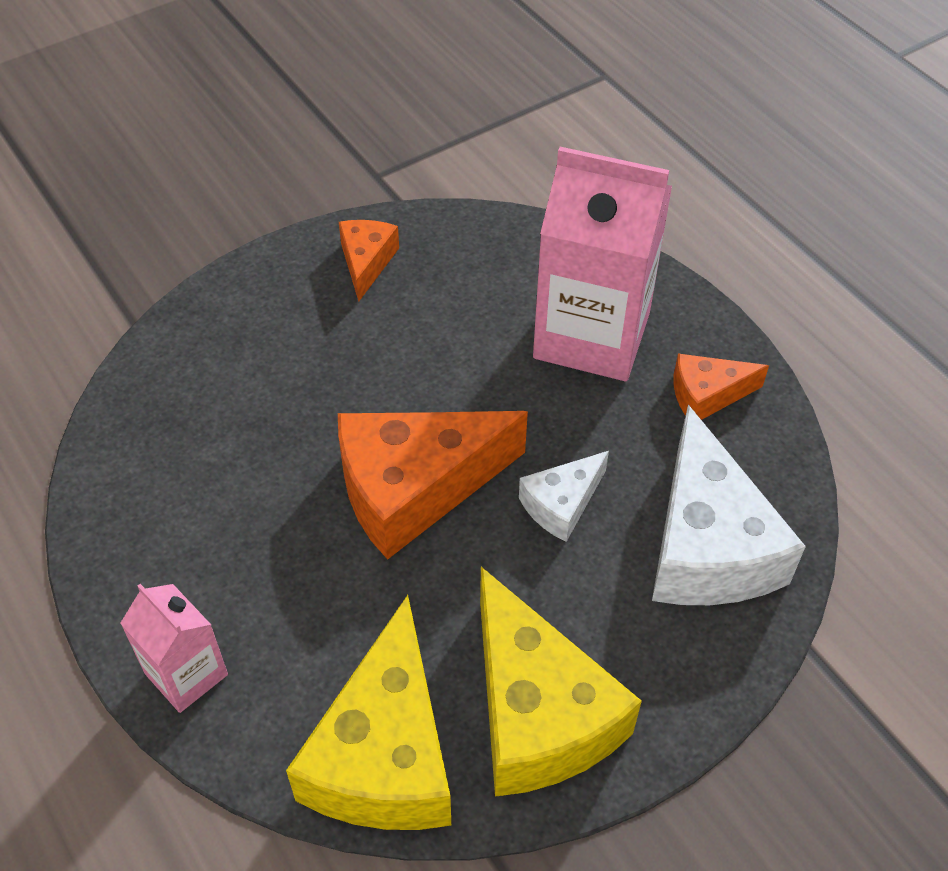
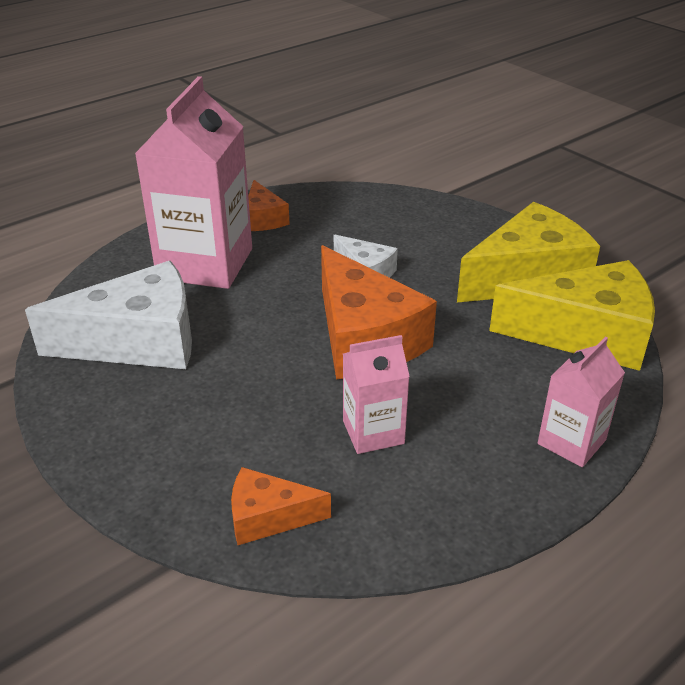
camera: 95 degrees left, 15 degrees down
orange cheese [339,220,399,302] -> orange cheese moved to [231,467,331,545]
white cheese [652,405,806,605] -> white cheese moved to [25,261,192,369]
none -> pink carton [343,335,410,454]

